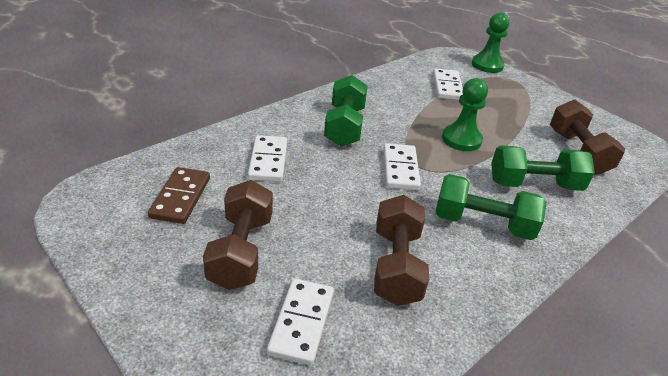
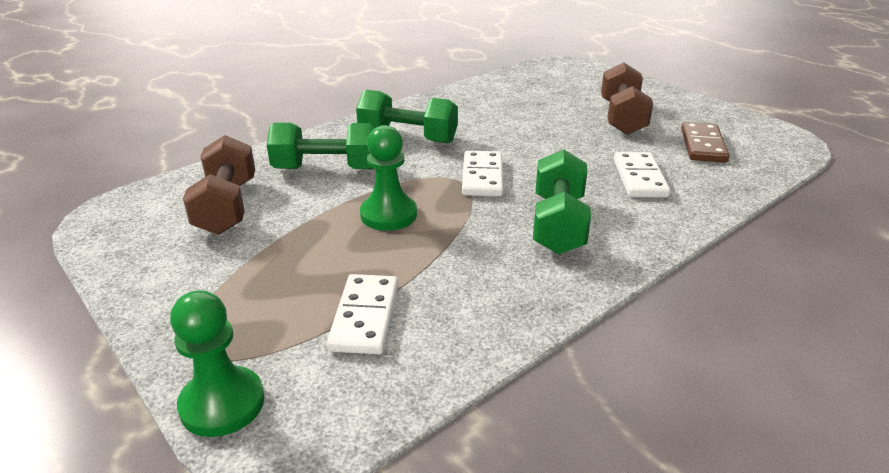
camera: 175 degrees left, 5 degrees down
white domino [267,278,334,366] -> none
brown dumbbell [374,195,429,306] -> none

